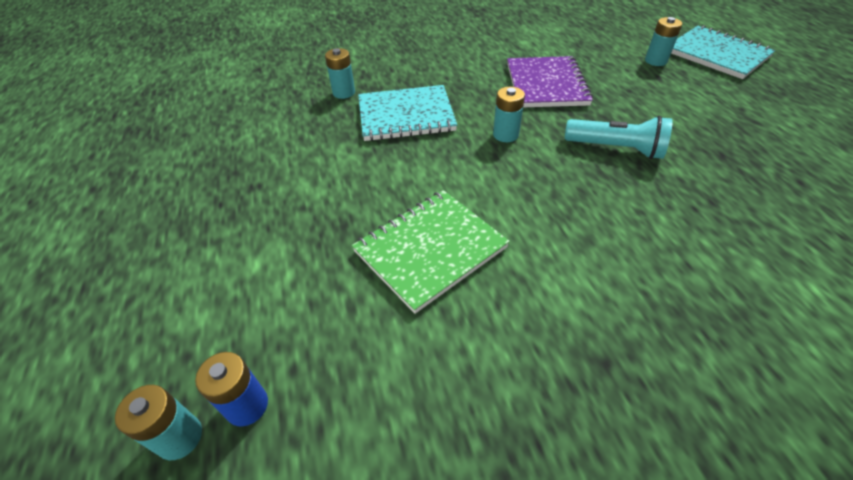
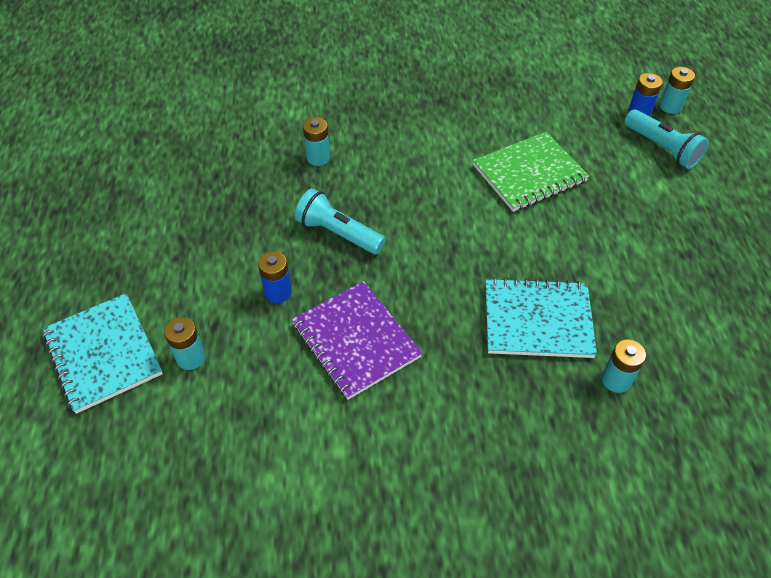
camera: 170 degrees left, 5 degrees up
turquoise battery [493,87,525,142] -> turquoise battery moved to [303,117,330,166]
purple notebook [507,56,593,107] -> purple notebook turned 45 degrees counterclockwise [292,281,422,400]
none -> blue battery [258,251,292,303]
none -> turquoise flashlight [624,109,709,169]

